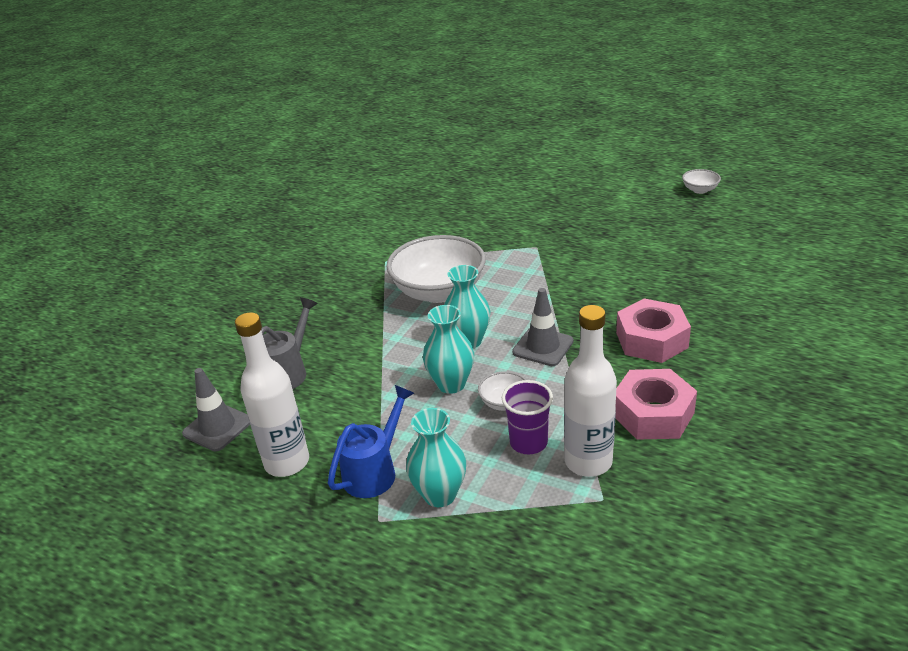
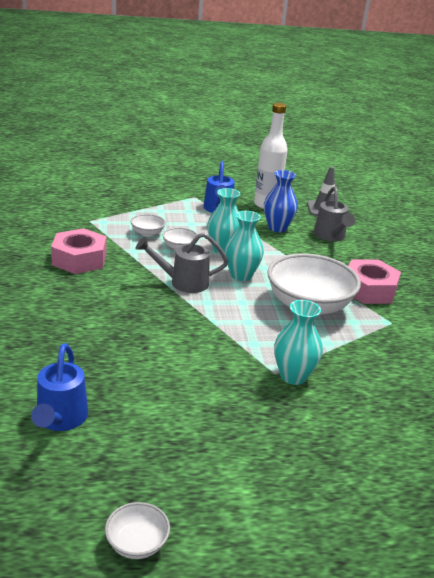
camera: 140 degrees right, 5 degrees down
turquoise vase [406,408,466,507] -> turquoise vase moved to [274,300,323,385]
purple cup [502,380,553,454] -> white bowl [131,214,166,237]
grey traffic cone [512,288,574,366] -> grey watering can [135,233,228,293]
white bottle [564,305,617,477] -> none
pink nut [616,299,691,363] -> pink nut moved to [349,260,401,304]
none -> blue watering can [31,343,88,431]
none -> blue vase [264,170,298,232]

